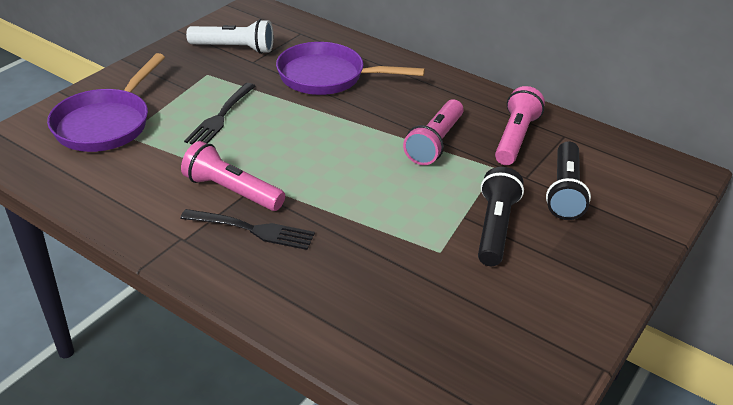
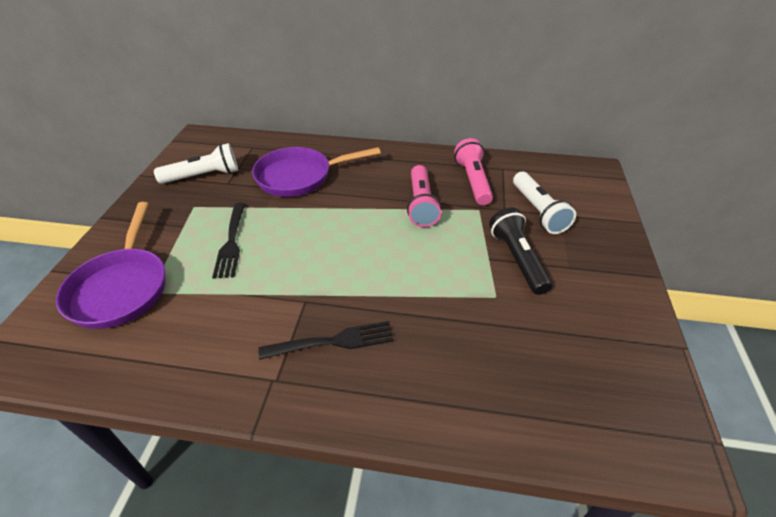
camera: 25 degrees left, 5 degrees up
pink flashlight [181,141,285,211] -> none
black flashlight [546,141,591,220] -> white flashlight [513,172,576,234]

